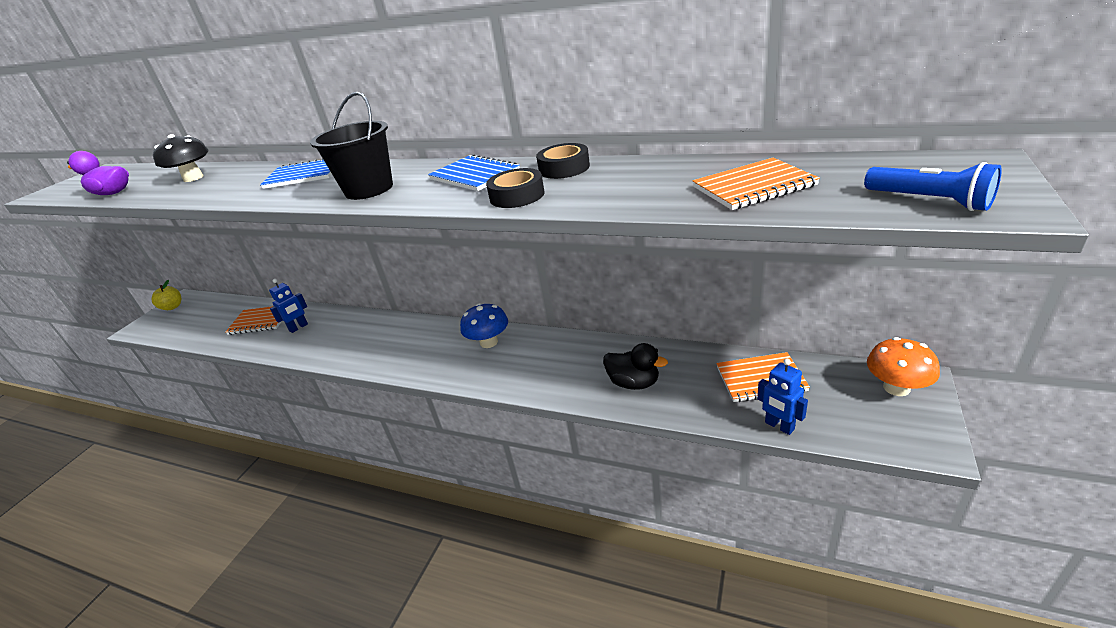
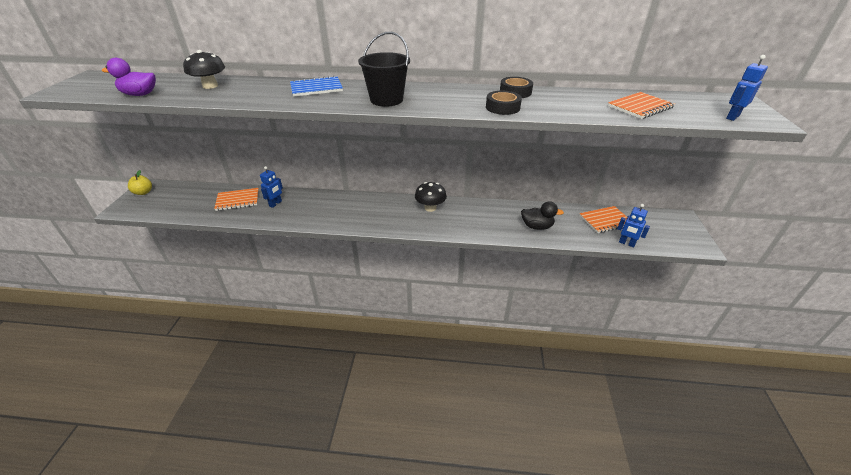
camera: 20 degrees left, 5 degrees up
blue notebook [428,154,520,191] -> none
blue mushroom [460,303,508,348] -> black mushroom [415,182,447,212]
blue flashlight [864,162,1002,211] -> blue robot [726,55,768,121]
orange mushroom [867,337,940,396] -> none

